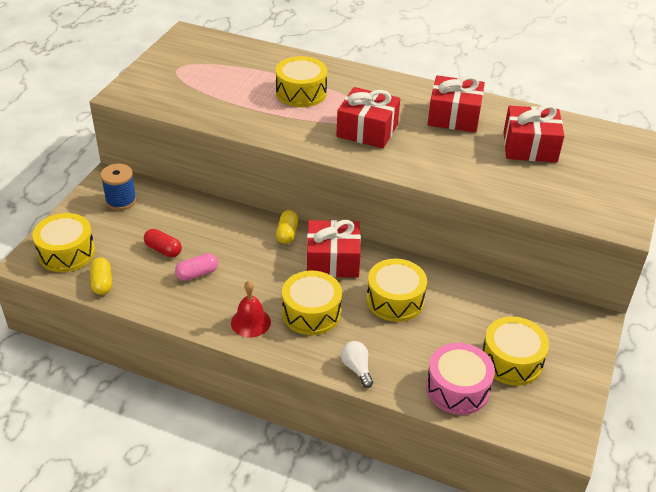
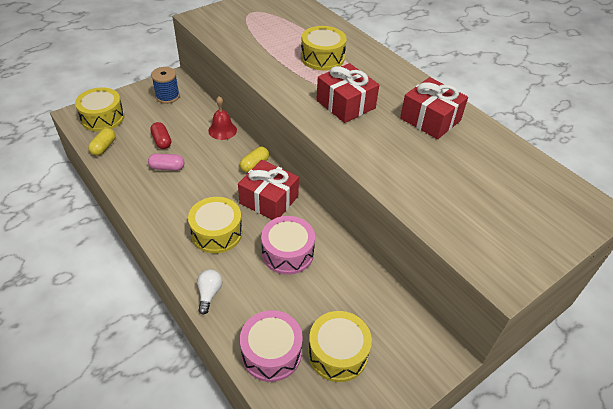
camera: 30 degrees right, 5 degrees up
red bell [231,281,271,338] -> red bell moved to [208,96,237,140]
yellow drum [366,259,427,322] -> pink drum [261,216,315,275]
red gift [504,104,564,163] -> none

